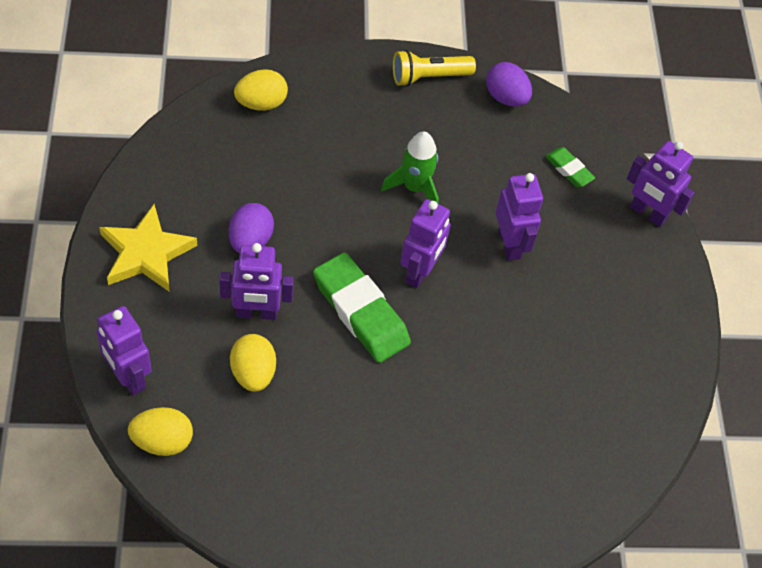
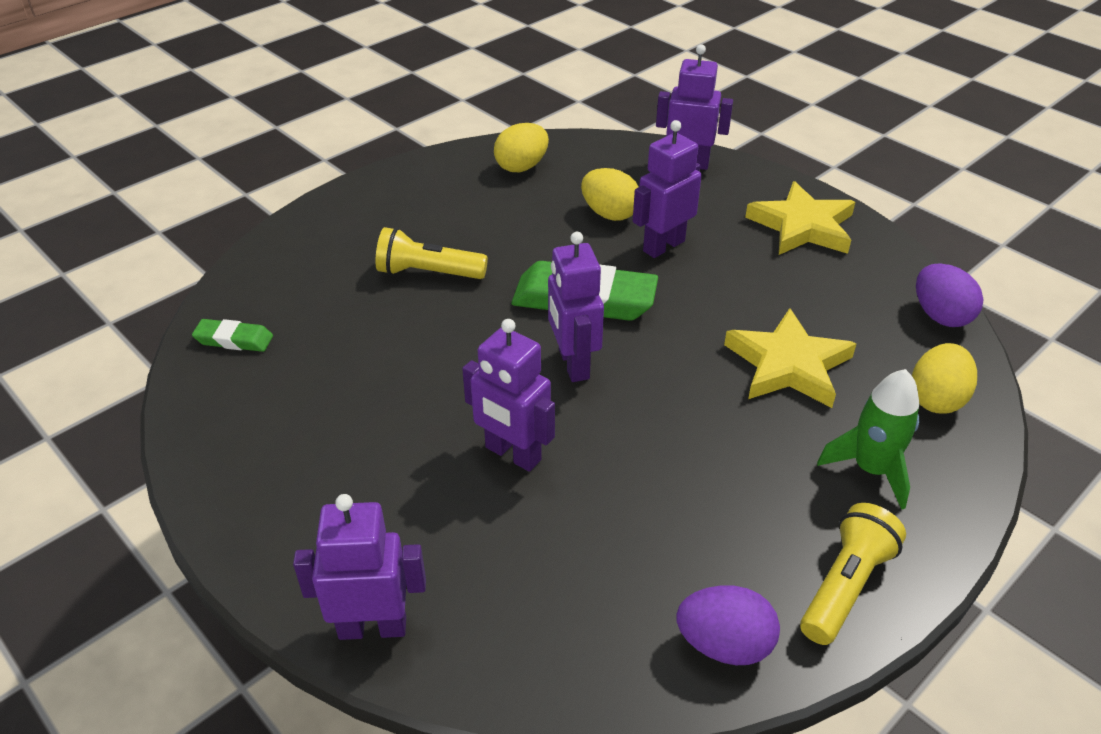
camera: 145 degrees right, 15 degrees down
yellow egg [128,407,193,456] -> yellow egg moved to [494,123,549,172]
purple egg [229,203,274,253] -> purple egg moved to [916,263,984,327]
green rocket [381,132,439,204] -> green rocket moved to [817,369,920,510]
green eraser [545,147,595,187] -> green eraser moved to [192,319,273,352]
none -> yellow flashlight [375,227,488,279]
none -> yellow star [724,308,856,408]

